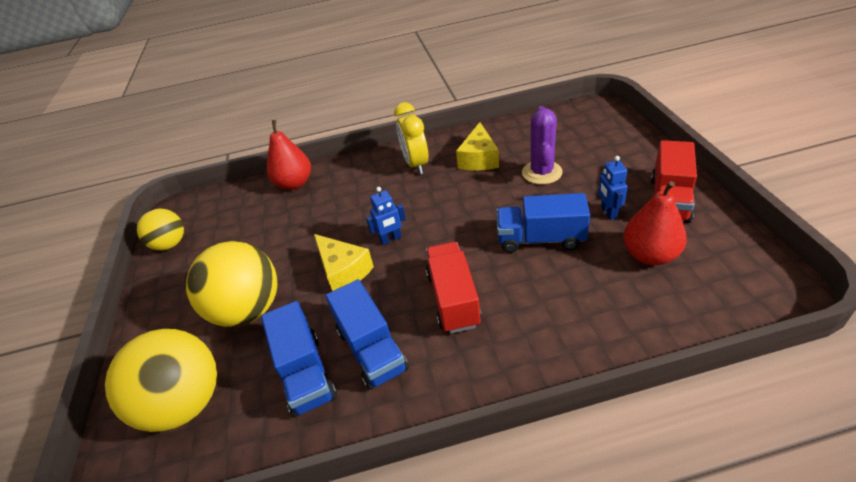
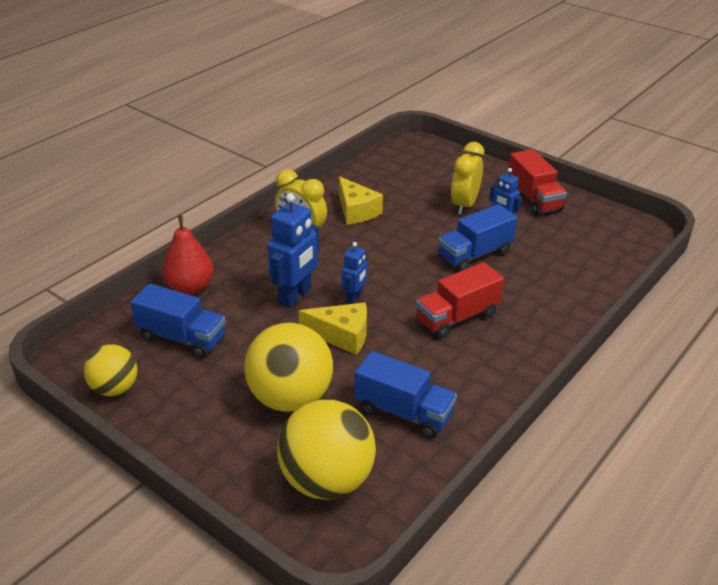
camera: 45 degrees left, 5 degrees down
blue truck [325,279,409,390] -> blue truck moved to [130,283,225,358]
red truck [426,242,482,334] -> red truck turned 75 degrees counterclockwise [416,262,504,338]
purple cactus [522,106,563,184] -> none
red pear [623,181,687,265] -> none
none -> blue robot [267,193,319,307]
none -> yellow clock [451,142,484,215]

